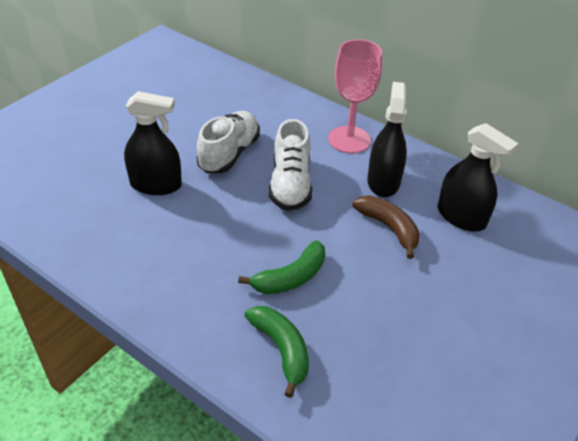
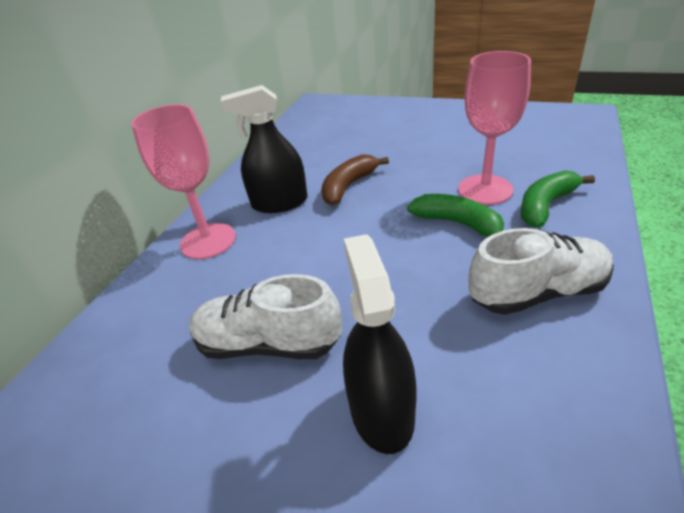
camera: 100 degrees left, 5 degrees down
white shoe [269,119,312,211] -> white shoe moved to [469,228,614,315]
black spray bottle [437,123,518,231] -> none
none -> pink goblet [458,51,531,205]

